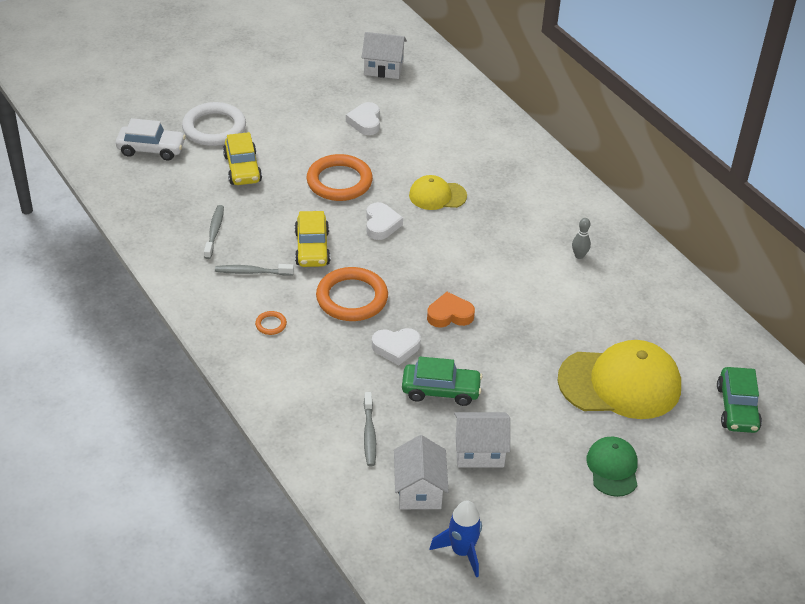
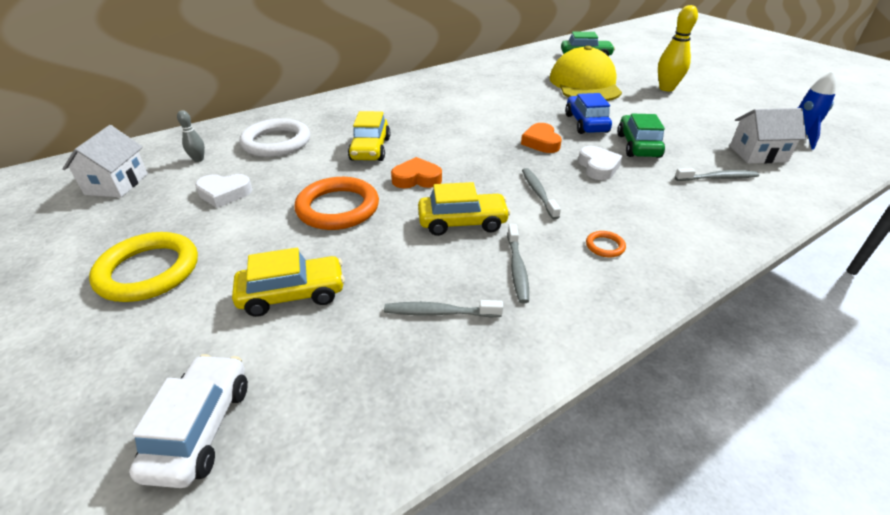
camera: 90 degrees left, 5 degrees down
white ring [182,102,246,146] -> white ring moved to [240,118,310,157]
orange ring [316,267,388,321] -> grey toothbrush [522,168,561,220]
white heart [366,202,403,240] -> orange heart [391,157,442,188]
yellow cap [409,175,467,210] -> yellow car [348,111,390,161]
white house [454,412,510,467] -> none
grey bowling pin [572,218,591,259] -> grey bowling pin moved to [177,110,205,162]
green cap [586,437,638,497] -> yellow bowling pin [658,5,698,91]
none -> yellow ring [89,232,198,302]
none -> blue car [565,93,612,134]

